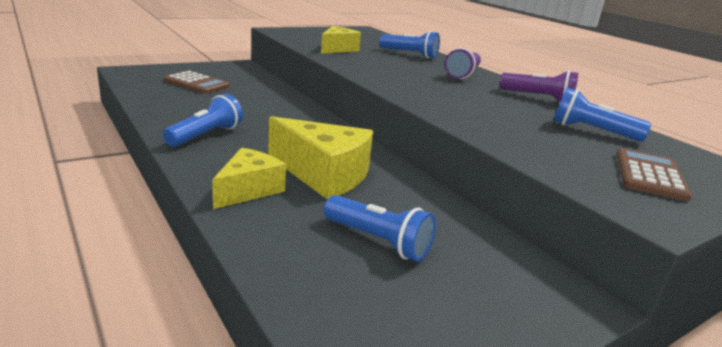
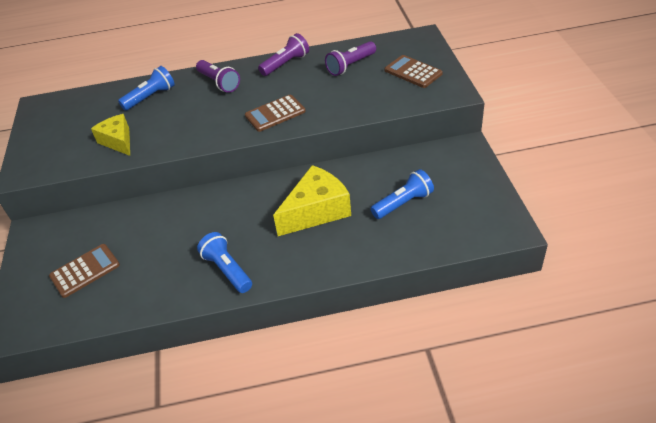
camera: 60 degrees left, 20 degrees up
yellow cheese [212,148,286,209] -> none
blue flashlight [553,87,651,141] -> purple flashlight [325,41,376,76]
none -> brown calculator [245,95,306,132]

